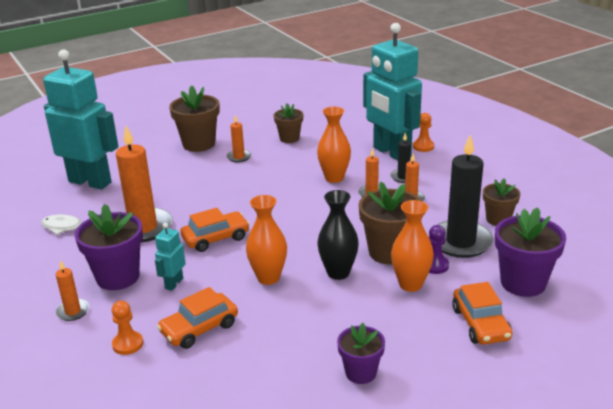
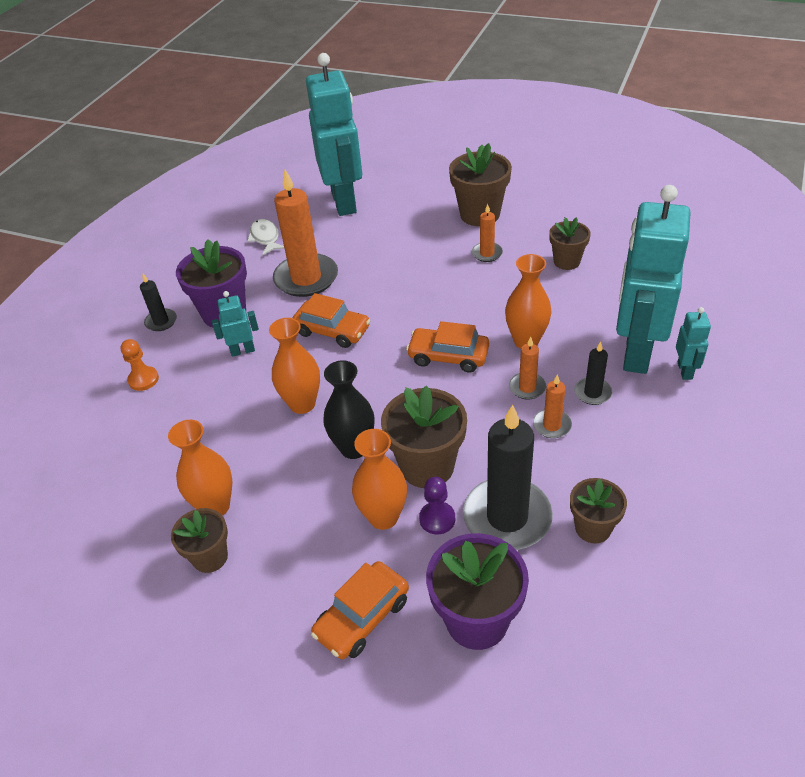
camera: 55 degrees right, 15 degrees up
orange candle [55,260,90,321] -> black candle [140,274,177,331]
orange car [157,287,238,349] -> orange car moved to [406,321,489,373]
purple flower pot [337,323,385,384] -> brown flower pot [171,508,228,573]
orange pawn [413,113,434,152] -> turquoise robot [676,307,711,380]
none -> orange vase [168,420,232,516]

